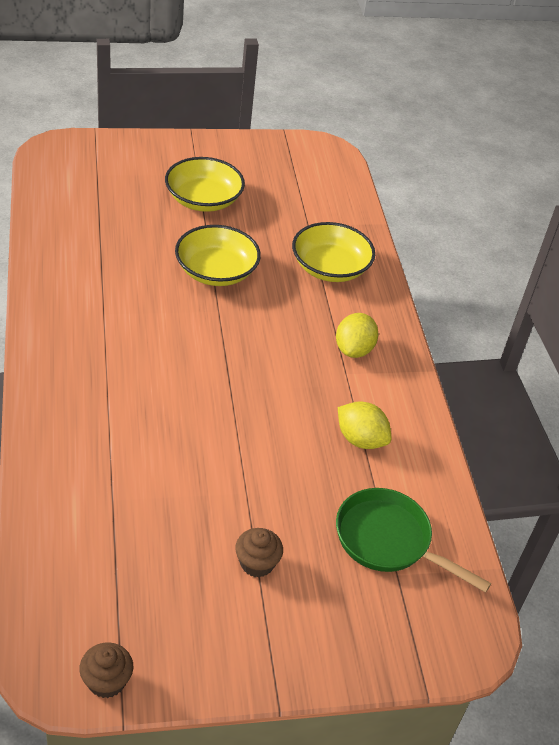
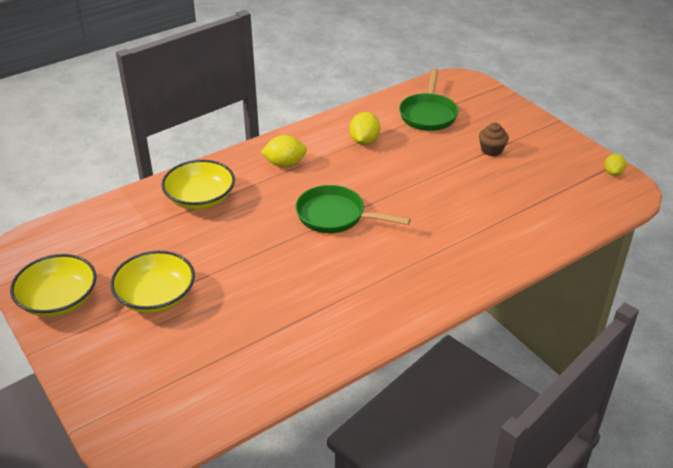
camera: 110 degrees left, 5 degrees down
brown cupcake [79,642,133,698] -> yellow lemon [604,154,626,176]
yellow bowl [175,225,261,286] -> yellow bowl moved to [10,254,96,317]
none -> green pan [296,185,411,233]

